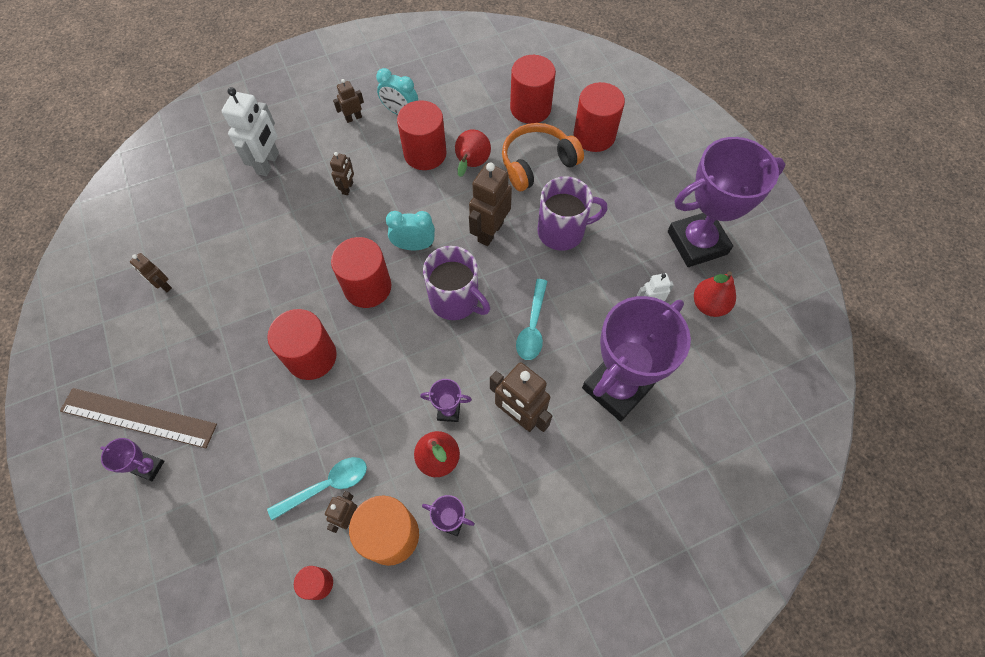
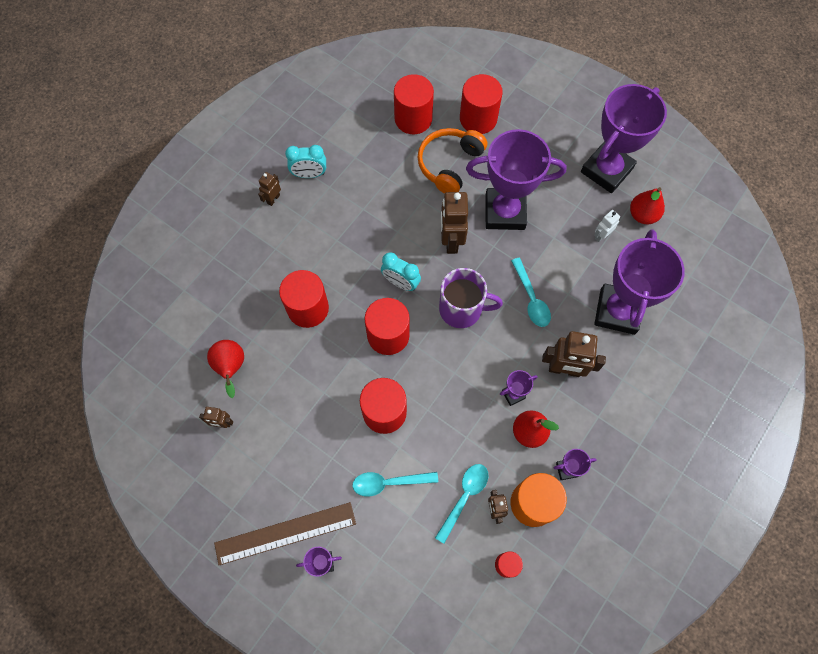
camera: 30 degrees left, 5 degrees up
white robot [222,87,279,176] -> none
brown robot [330,152,354,195] -> none
turquoise clock [386,211,435,251] -> turquoise clock turned 120 degrees counterclockwise [381,253,421,291]
red cylinder [397,100,447,170] -> red cylinder moved to [279,270,329,328]
red pear [455,129,491,177] -> red pear moved to [207,340,244,398]
purple mug [537,176,607,251] -> purple trophy [466,129,566,230]
none -> turquoise spoon [352,472,438,497]

